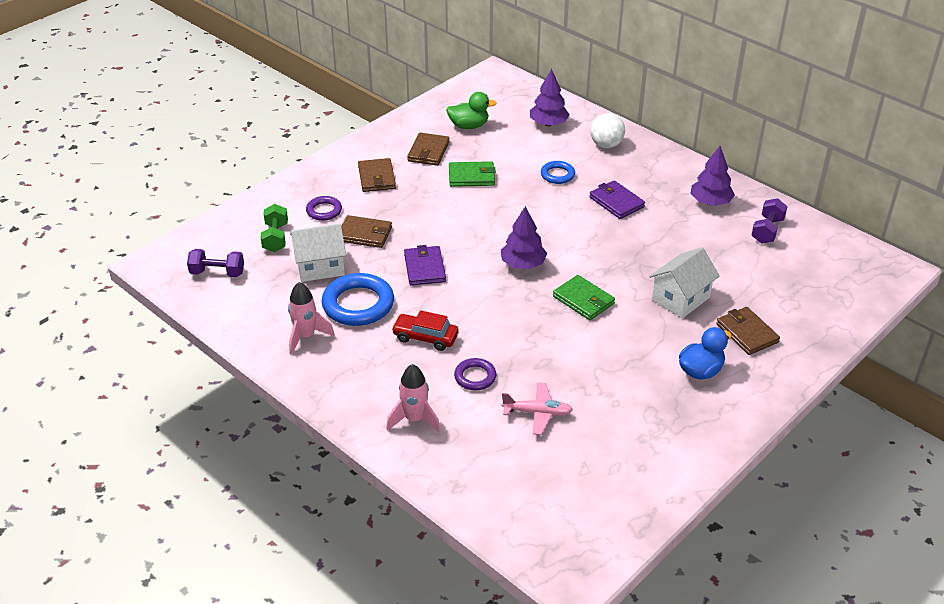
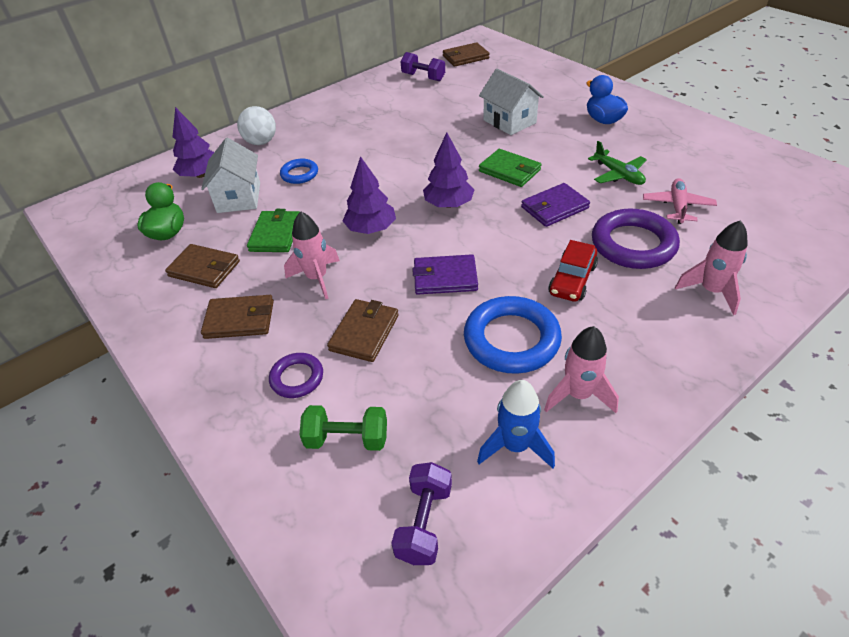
camera: 80 degrees left, 5 degrees up
white house [290,223,346,282] -> white house moved to [201,137,260,213]
purple ring [454,358,496,390] -> purple ring [592,208,680,269], size x1.83
green wallet [553,275,615,320] -> green wallet turned 75 degrees clockwise [479,149,542,187]
purple wallet [589,180,645,219] -> purple wallet moved to [521,183,590,227]
purple tree [690,146,735,206] -> purple tree moved to [343,156,396,234]
brown wallet [716,307,780,355] -> brown wallet moved to [443,42,489,67]
none -> pink rocket [284,211,340,299]
none -> blue rocket [477,380,555,468]
none -> green plane [588,141,647,185]

